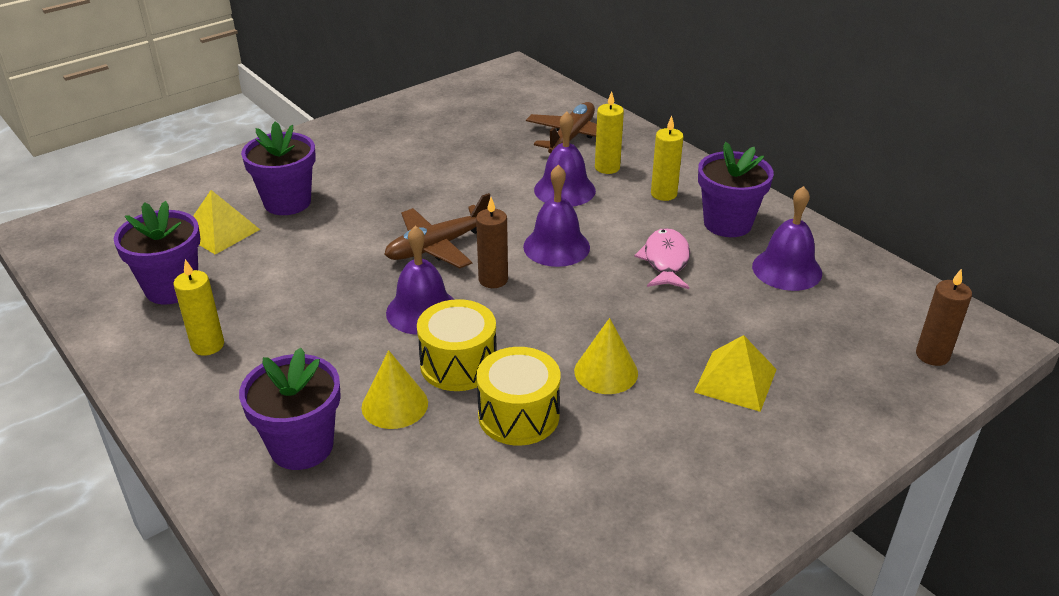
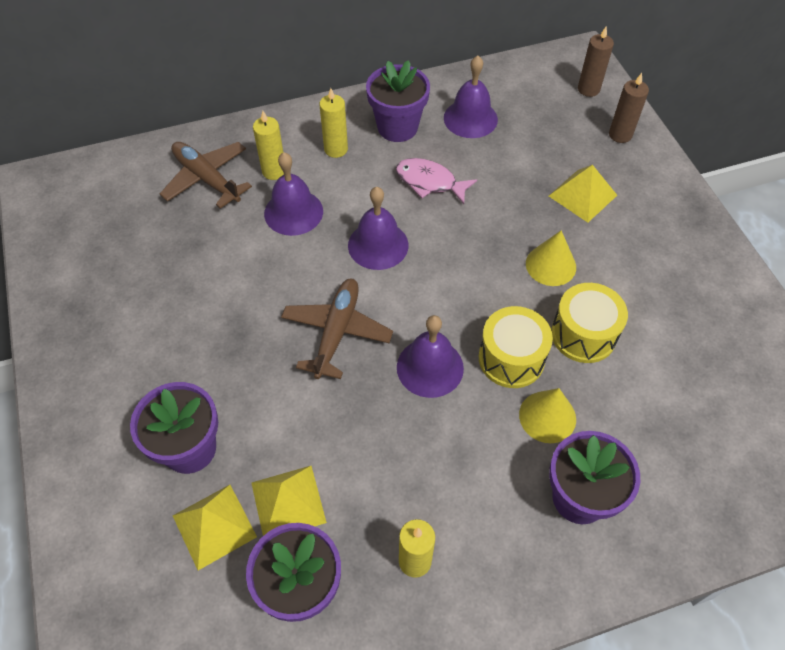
camera: 70 degrees left, 20 degrees up
brown plane [384,193,490,268] -> brown plane turned 150 degrees counterclockwise [281,278,393,379]
brown candle [476,197,508,288] -> brown candle moved to [609,73,649,143]
none -> yellow pyramid [251,466,327,536]

